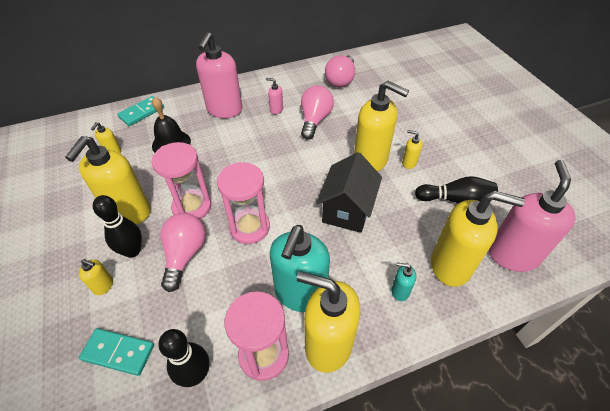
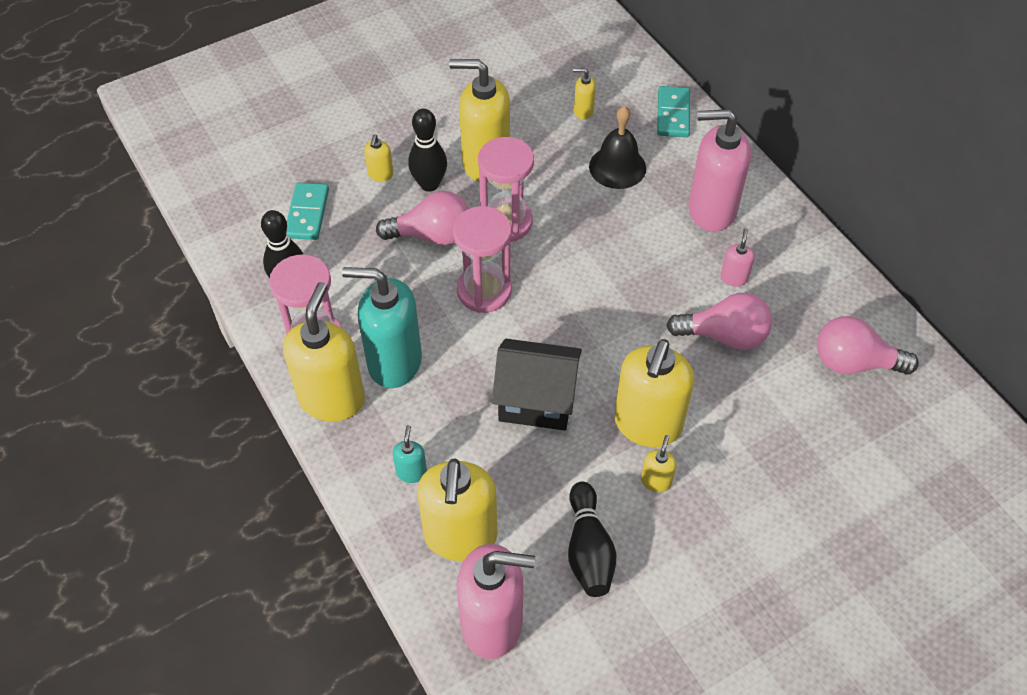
camera: 80 degrees right, 5 degrees up
turquoise domino [117,96,164,126] -> turquoise domino turned 60 degrees clockwise [657,86,690,137]

